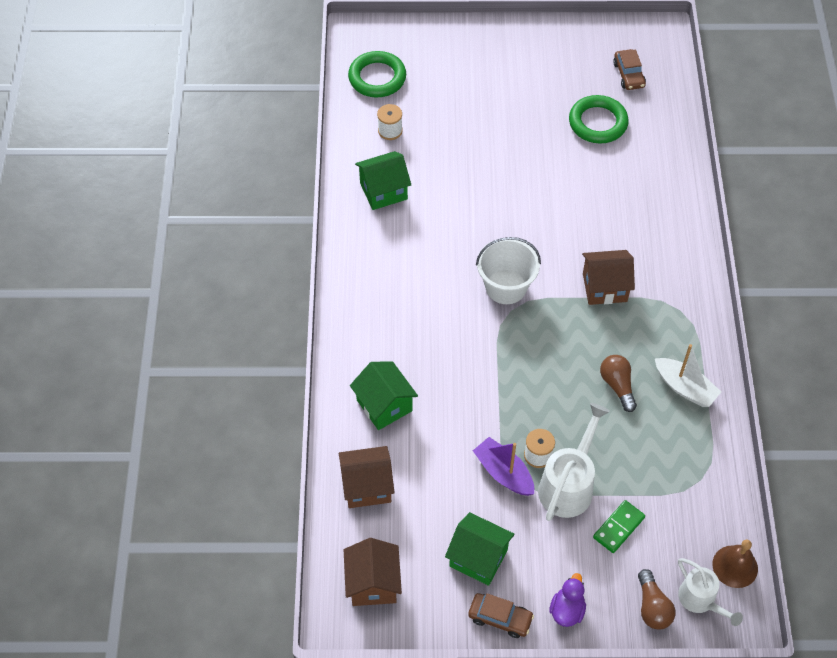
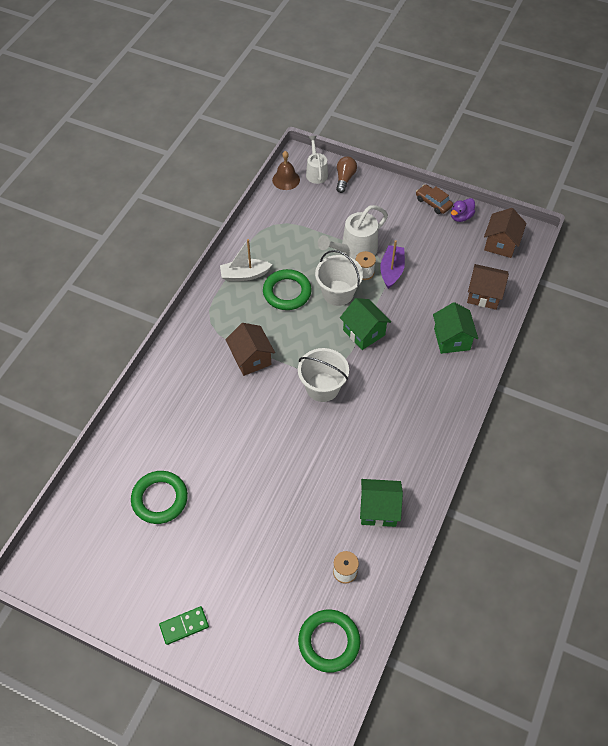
camera: 155 degrees left, 0 degrees up
green house [445,512,515,586] -> green house moved to [340,298,391,350]
purple boat [473,437,534,496] -> purple boat turned 150 degrees counterclockwise [380,240,405,289]
purple duck [549,573,586,627] -> purple duck moved to [451,198,475,222]
brown house [582,250,635,305] -> brown house turned 45 degrees clockwise [225,323,275,376]
green domino [593,500,645,553] -> green domino moved to [159,606,209,645]
brown light bulb [600,355,637,412] -> green ring [263,269,312,310]
brown car [613,49,646,90] -> none
white boat [655,344,721,407] -> white boat turned 75 degrees counterclockwise [220,239,272,281]
none -> white bucket [315,250,363,306]

